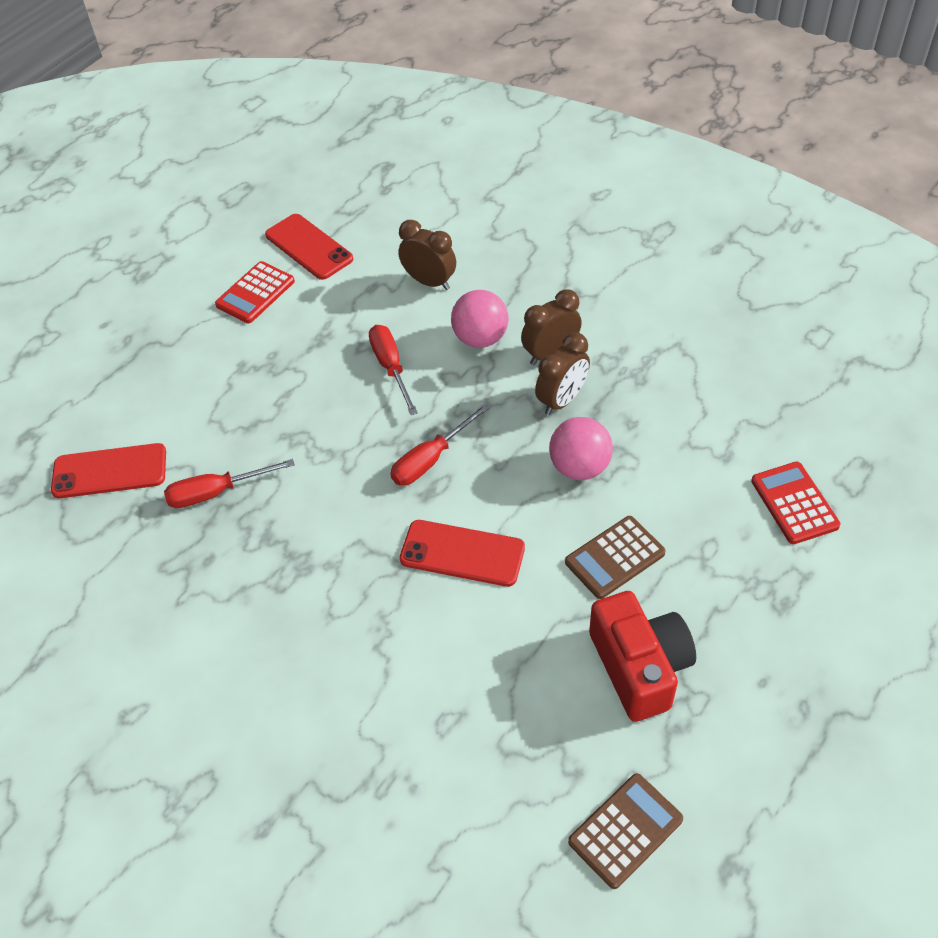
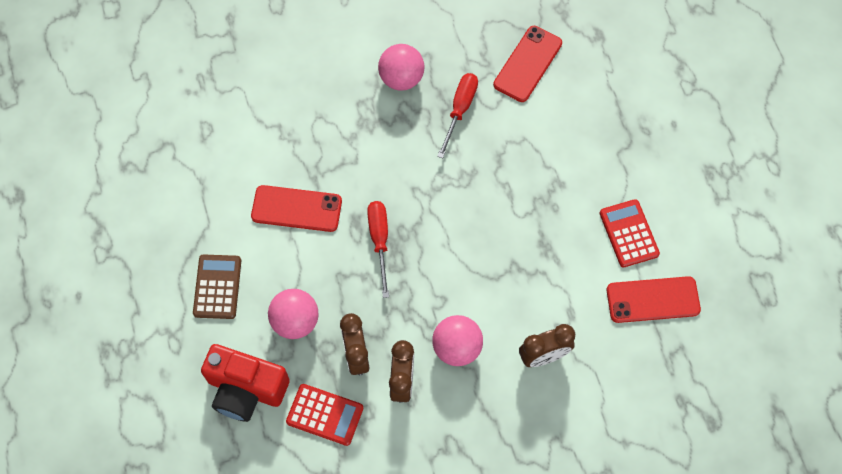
camera: 125 degrees right, 15 degrees up
red screwdriver [369,325,418,415] -> none
red phone [400,520,525,587] -> red phone turned 45 degrees clockwise [251,185,342,232]
brown calculator [568,773,683,889] -> none
red camera [589,591,696,722] -> red camera moved to [201,344,290,422]
red calculator [751,462,840,544] -> red calculator moved to [286,384,363,446]
none -> pink ball [378,44,424,91]

